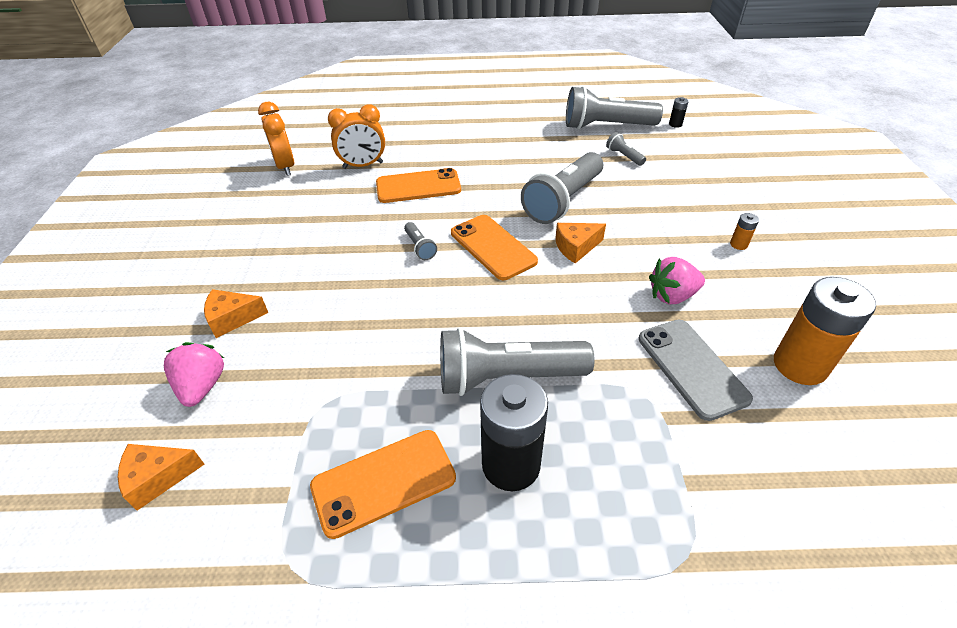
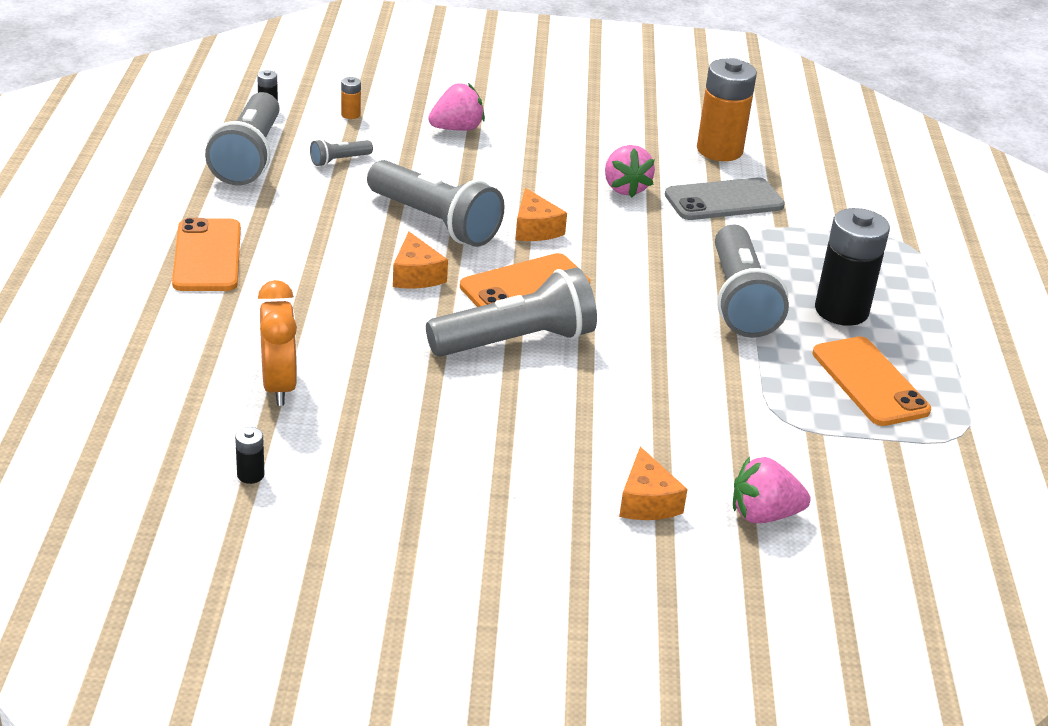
camera: 90 degrees left, 10 degrees down
orange cheese [118,444,205,511] -> orange cheese moved to [393,232,448,288]
orange clock [258,102,294,176] -> black battery [235,427,265,484]
orange phone [376,168,461,203] -> orange phone moved to [172,218,241,291]
grey flashlight [404,222,437,260] -> grey flashlight [426,268,597,357], size x2.28
orange battery [730,213,759,250] -> orange battery moved to [341,77,361,119]
none -> pink strawberry [428,83,485,131]

